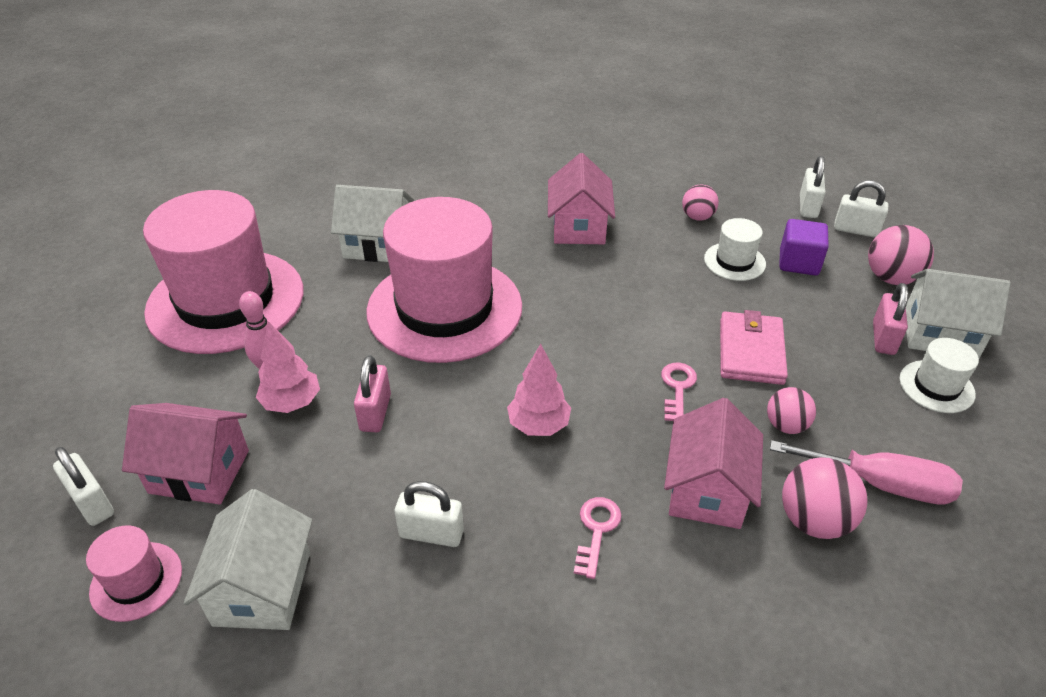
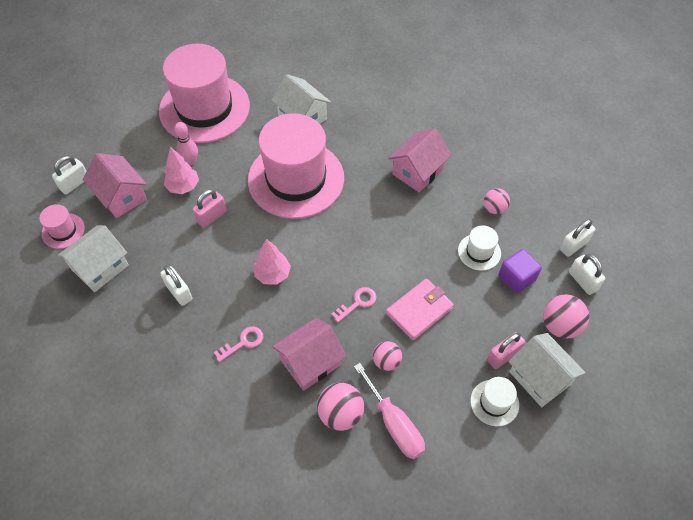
camera: 40 degrees right, 15 degrees up
white padlock [53,447,114,526] -> white padlock turned 45 degrees clockwise [52,156,87,194]

